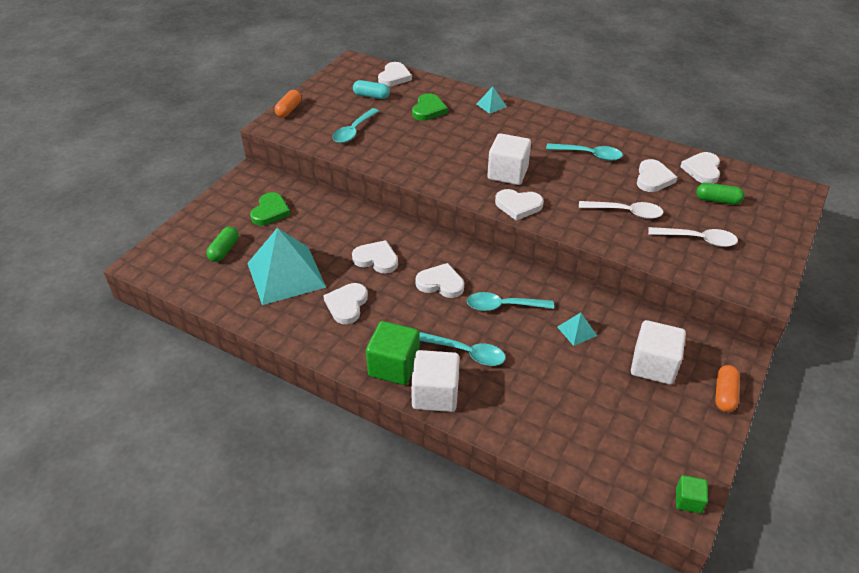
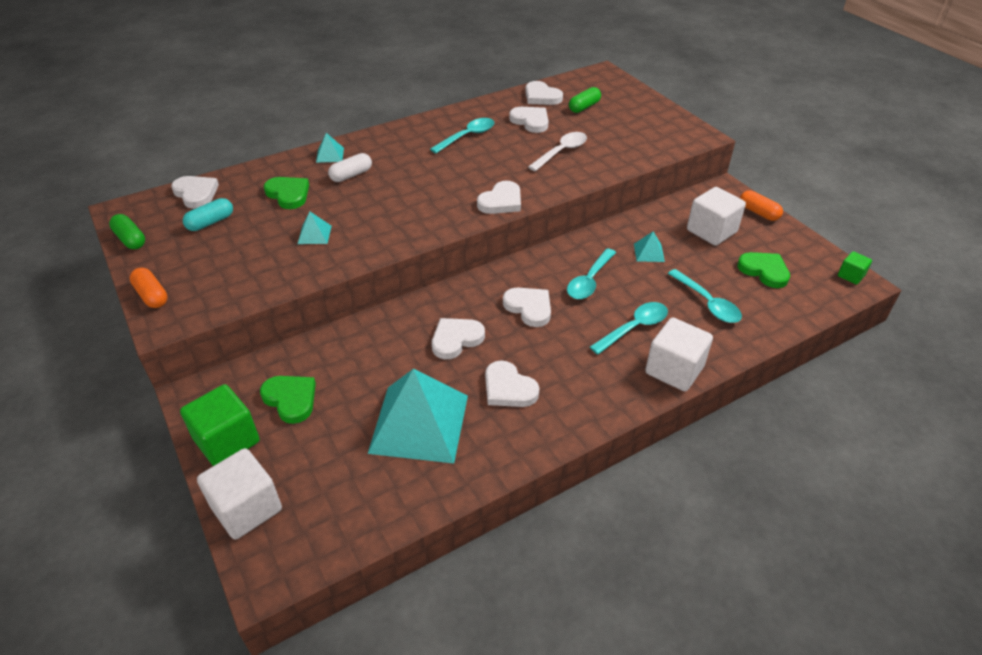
camera: 60 degrees left, 0 degrees up
green capsule [206,227,239,262] -> green capsule moved to [109,214,145,249]
turquoise spoon [332,108,379,143] -> turquoise spoon moved to [667,269,742,323]
green cube [366,321,420,385] -> green cube moved to [180,384,260,466]
white heart [416,263,464,298] -> white heart turned 90 degrees clockwise [503,288,551,327]
white cube [487,133,531,185] -> white cube moved to [197,448,282,540]
white spoon [648,227,738,247] -> none
none -> turquoise pyramid [297,212,332,244]
none -> white capsule [328,153,372,182]
none -> green heart [737,252,790,288]

